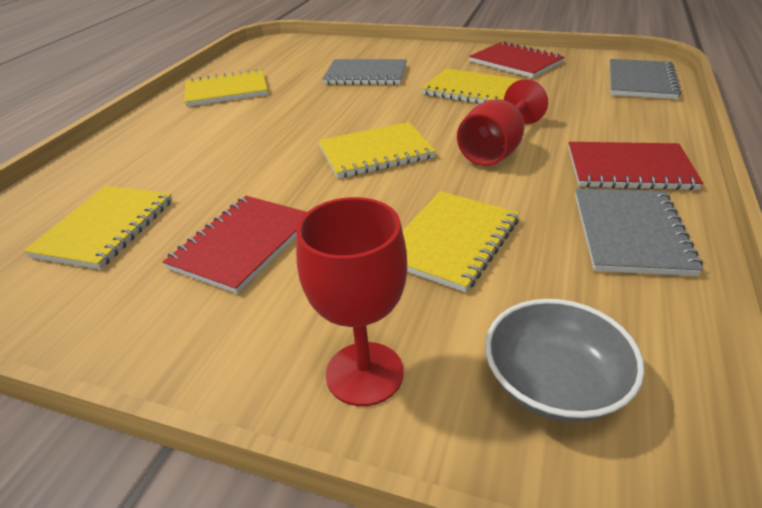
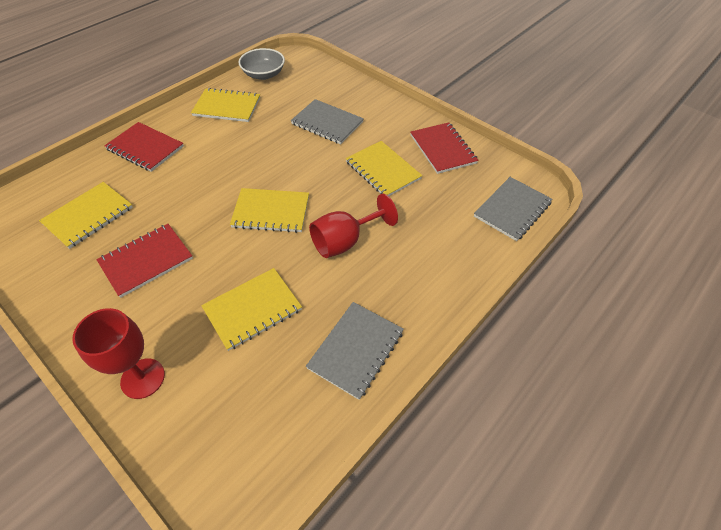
camera: 20 degrees right, 15 degrees up
grey bowl [485,299,645,422] -> grey bowl moved to [238,48,285,80]
red notebook [568,142,703,190] -> red notebook moved to [104,122,184,172]

